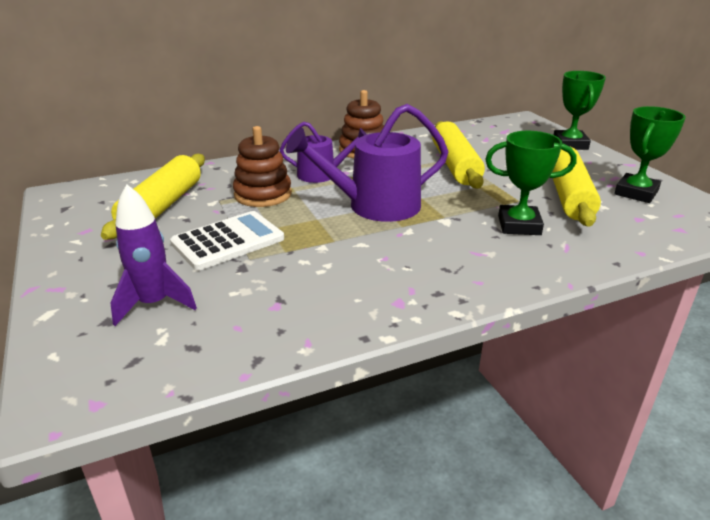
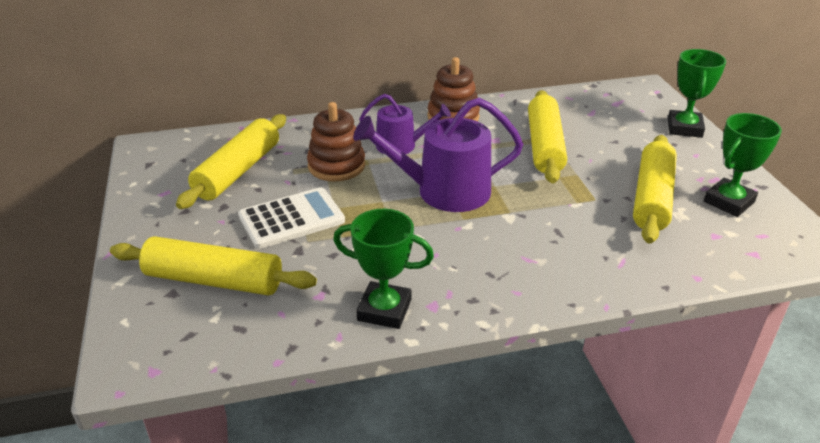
camera: 10 degrees right, 5 degrees up
purple rocket [110,184,197,326] -> yellow rolling pin [110,236,317,296]
green trophy [485,131,577,235] -> green trophy moved to [333,209,434,329]

